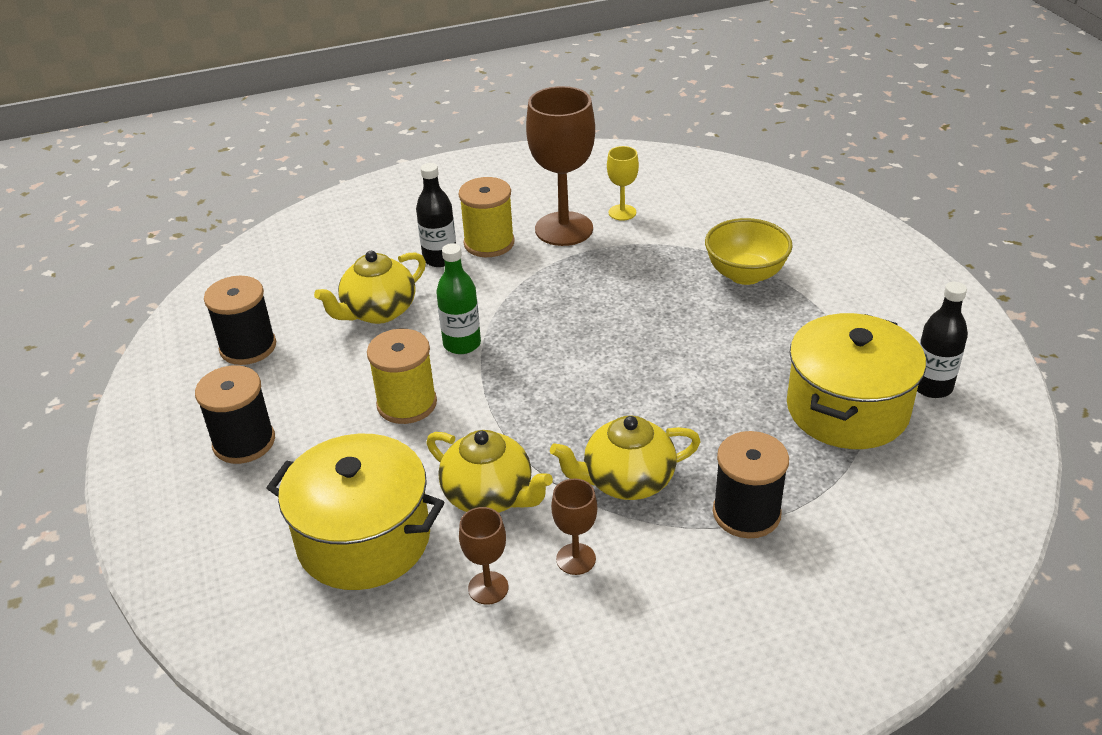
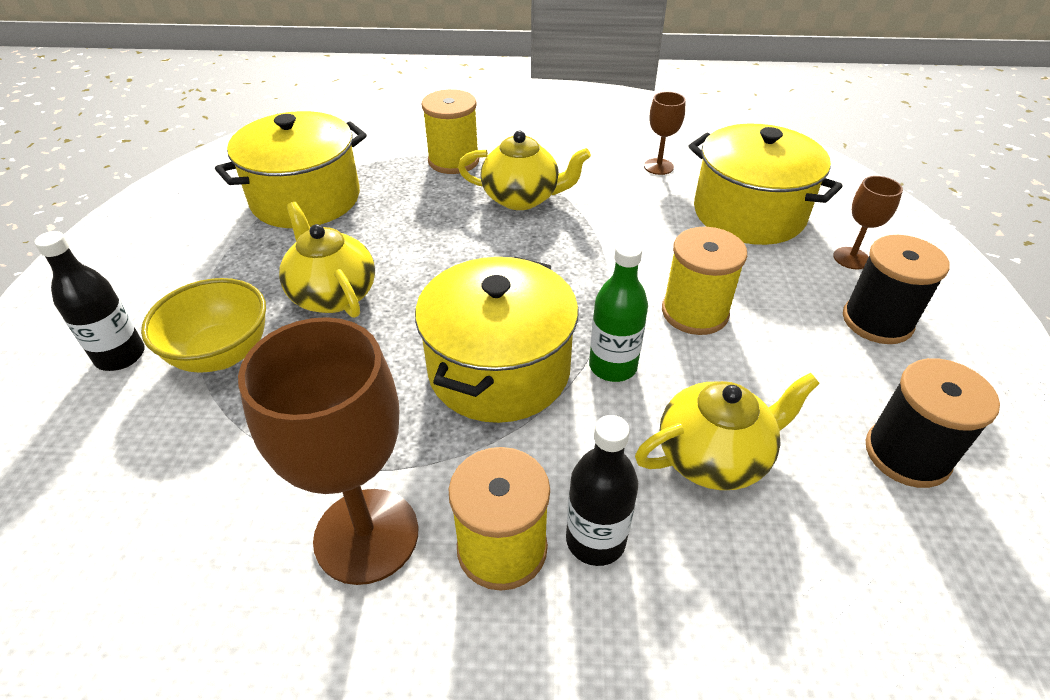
camera: 160 degrees left, 5 degrees up
yellow teapot [426,430,553,513] -> yellow teapot moved to [279,202,375,318]
brown goblet [551,478,597,575] -> brown goblet moved to [833,176,903,269]
yellow goblet [607,146,639,221] -> none
black spool [713,431,789,539] -> yellow spool [421,89,479,174]
black bottle [917,282,968,398] -> black bottle moved to [35,231,144,371]
none -> yellow pot [415,256,579,423]

